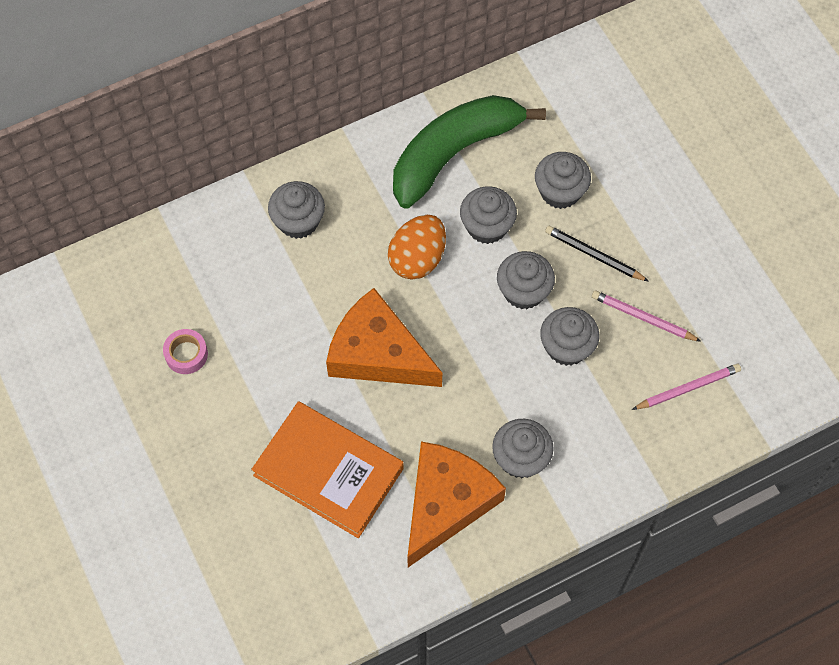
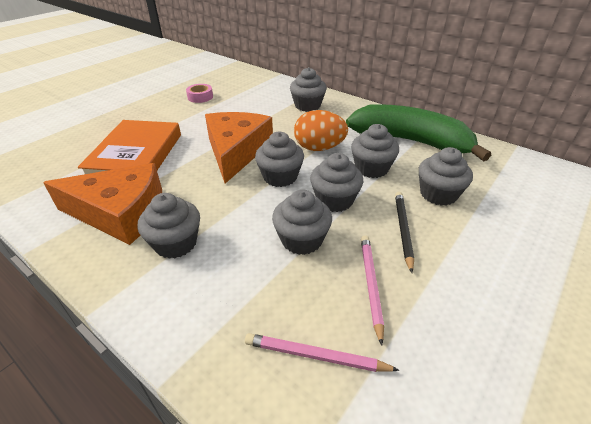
camera: 65 degrees right, 25 degrees down
pink pencil [632,364,741,410] -> pink pencil turned 150 degrees clockwise [245,333,400,372]
none -> grey cupcake [255,132,304,187]

